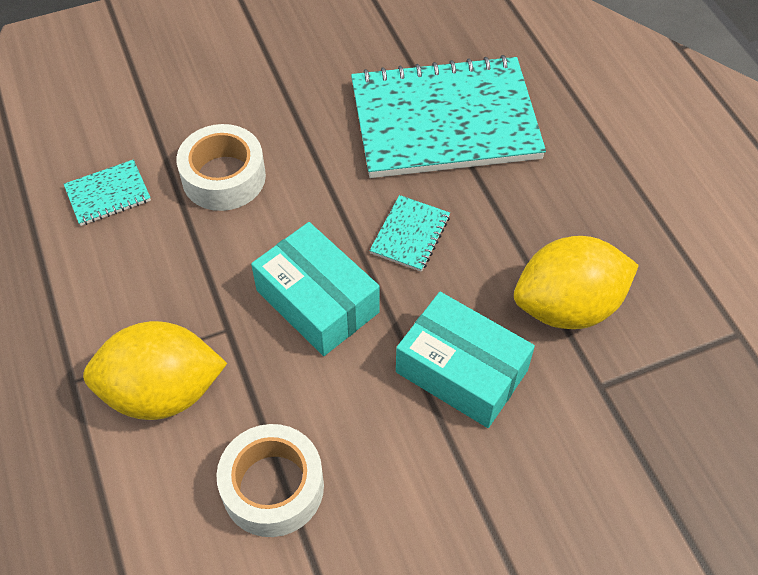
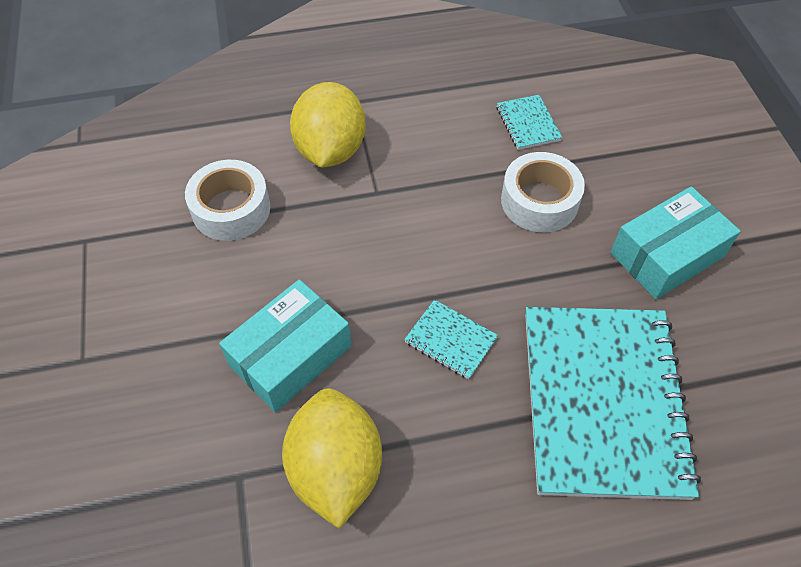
camera: 100 degrees right, 0 degrees up
turquoise box [251,222,380,356] -> turquoise box moved to [611,186,741,299]

